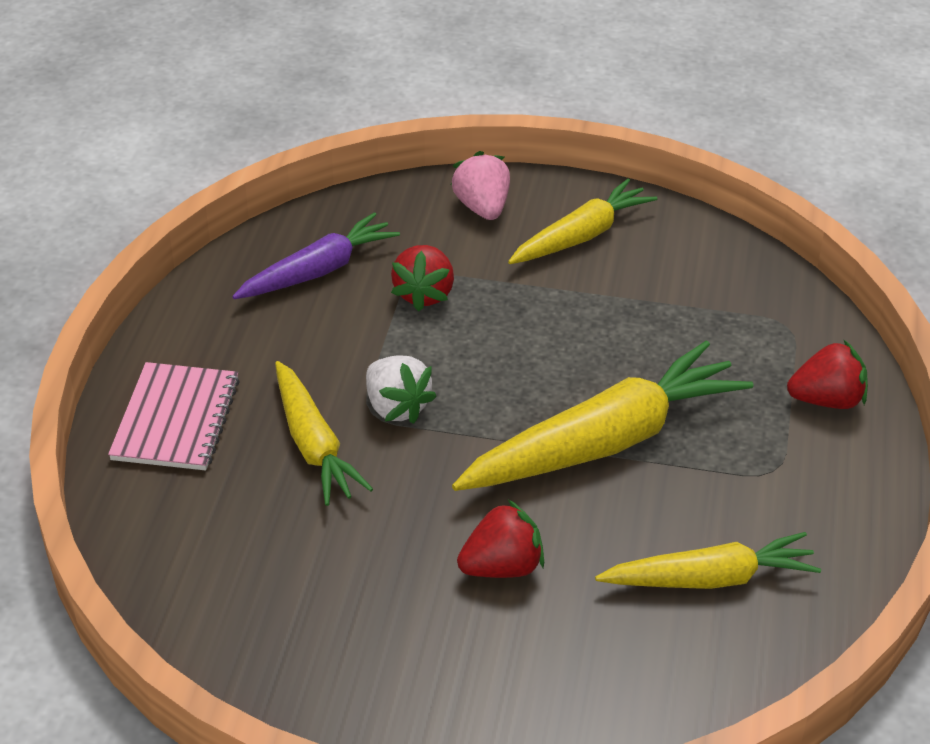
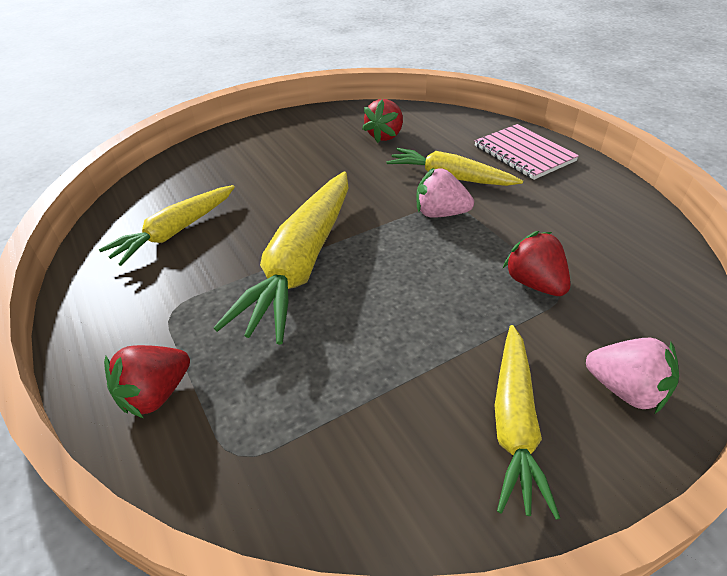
camera: 140 degrees right, 0 degrees up
purple carrot [232,212,400,299] -> none
white strawberry [366,355,437,424] -> pink strawberry [416,168,474,218]
red strawberry [457,500,544,578] -> red strawberry moved to [362,99,403,143]

